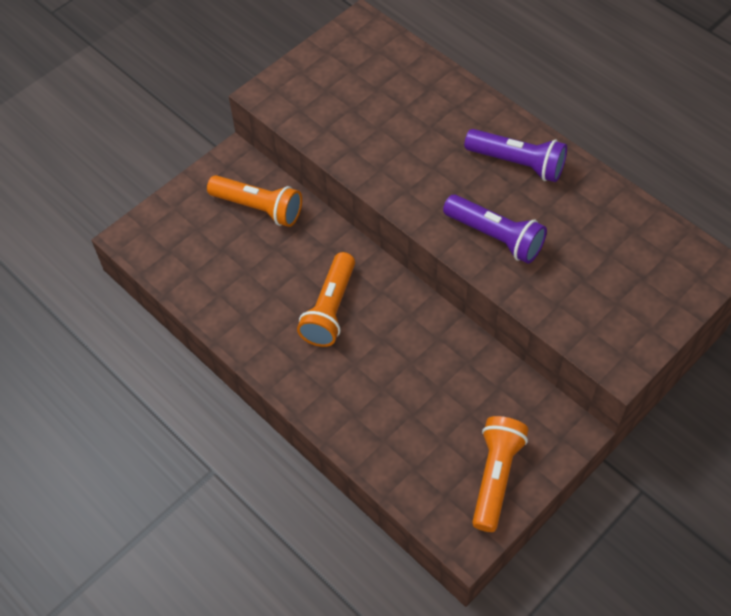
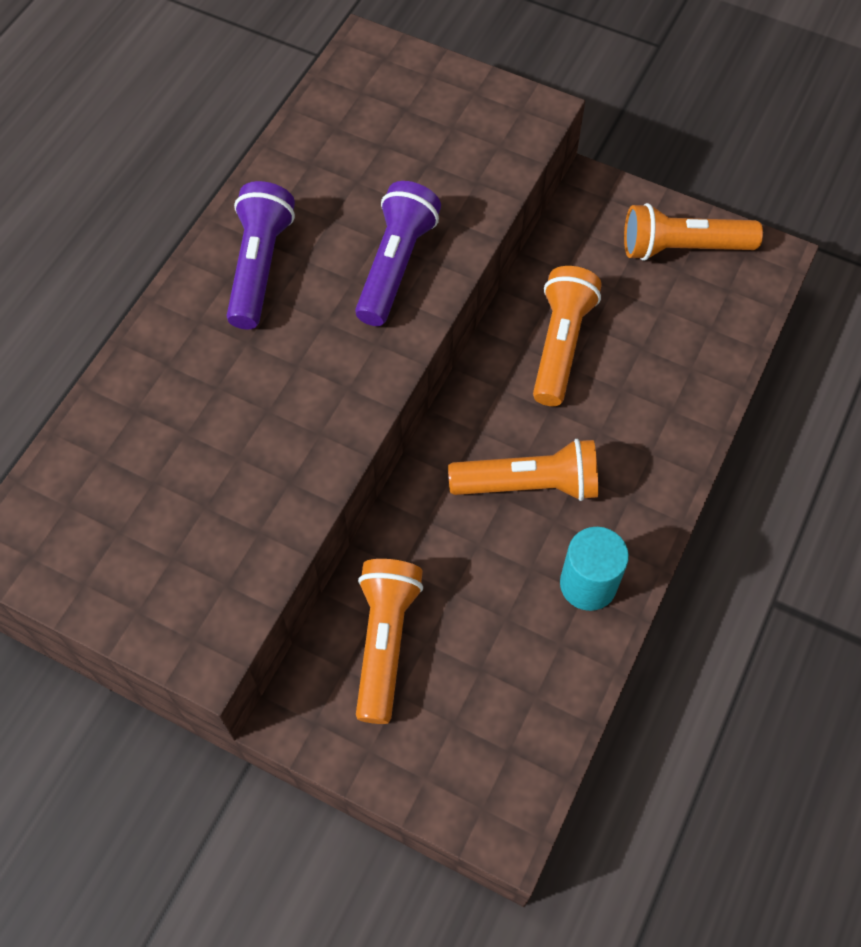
camera: 110 degrees left, 5 degrees up
none -> orange flashlight [533,266,602,406]
none -> turquoise cylinder [560,527,629,611]

